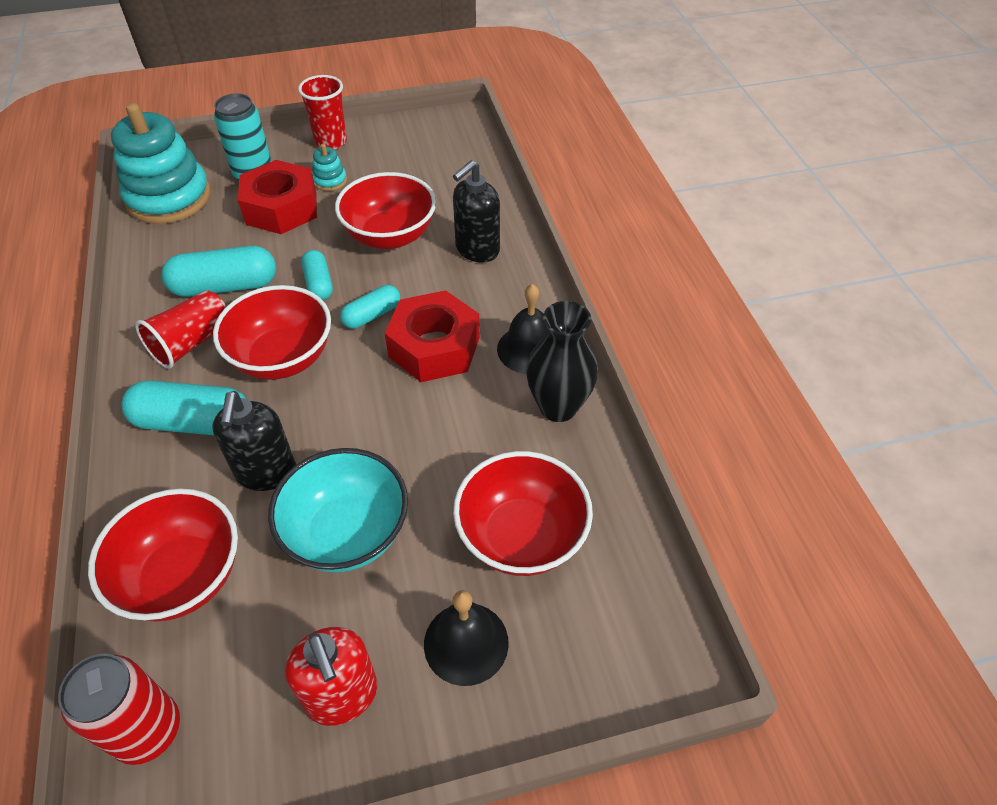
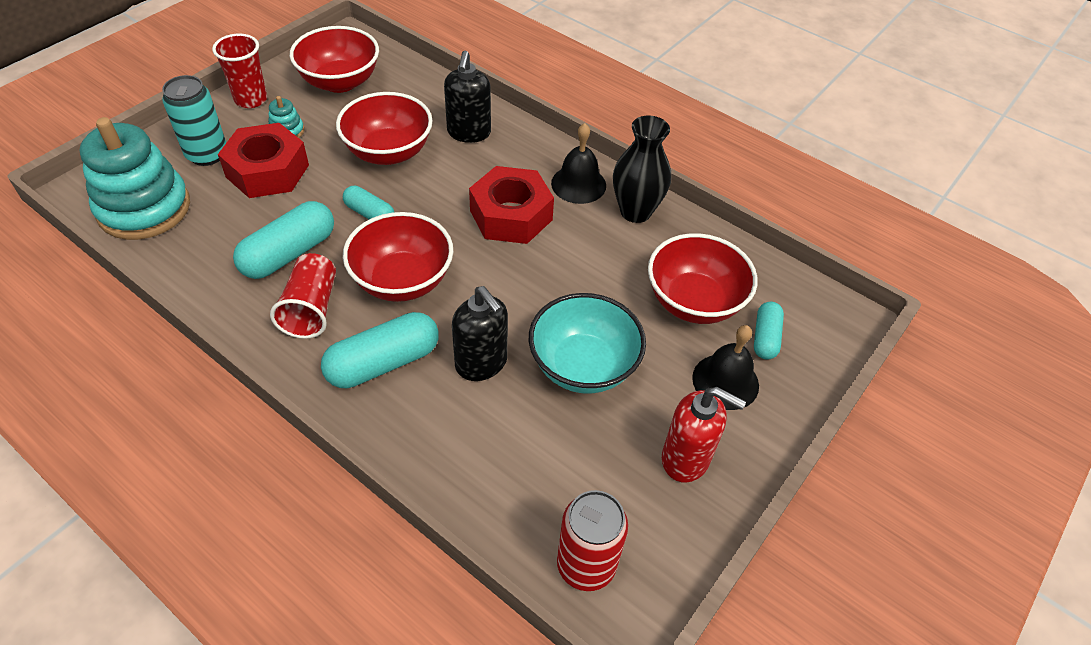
camera: 40 degrees left, 0 degrees up
red bowl [88,488,238,622] -> red bowl moved to [290,26,379,93]
turquoise capsule [340,285,400,329] -> turquoise capsule moved to [754,301,784,360]

